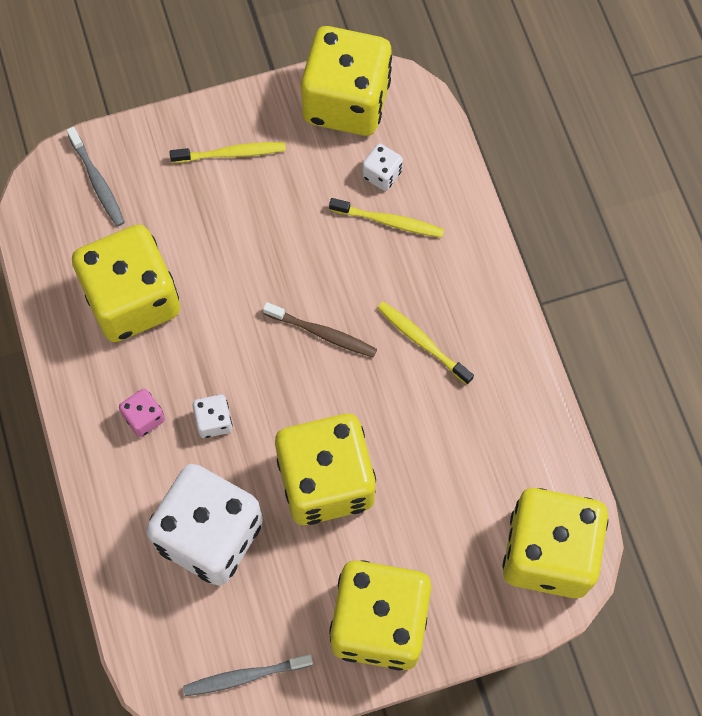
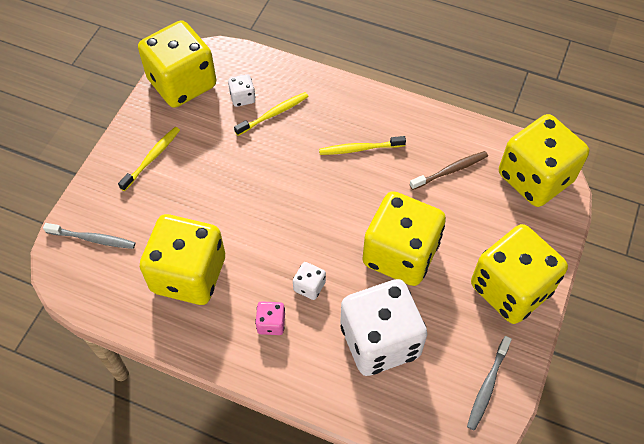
camera: 50 degrees left, 10 degrees down
brown toothbrush [263,302,377,358] -> brown toothbrush moved to [410,151,488,190]

